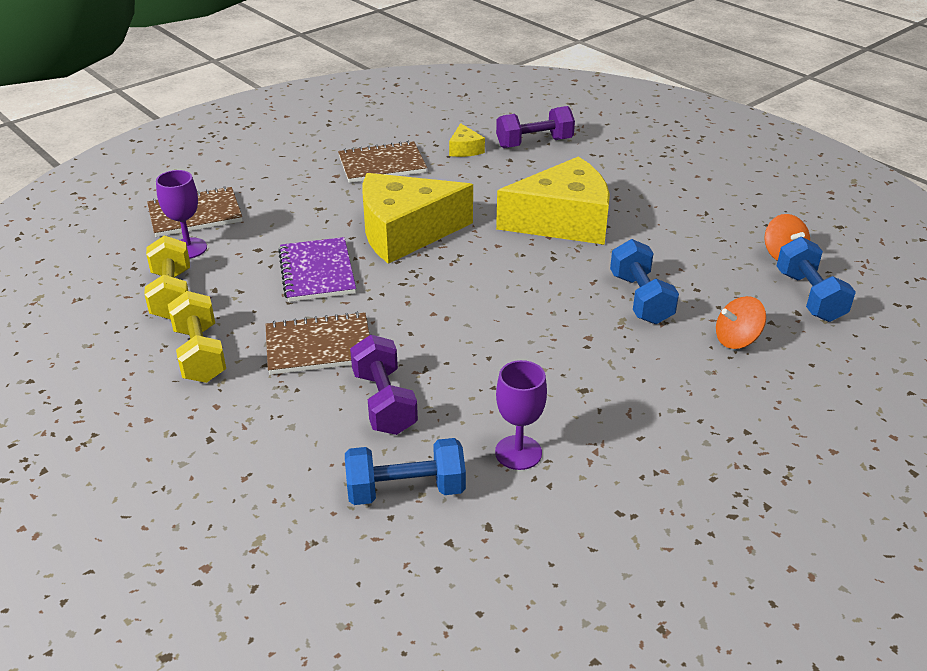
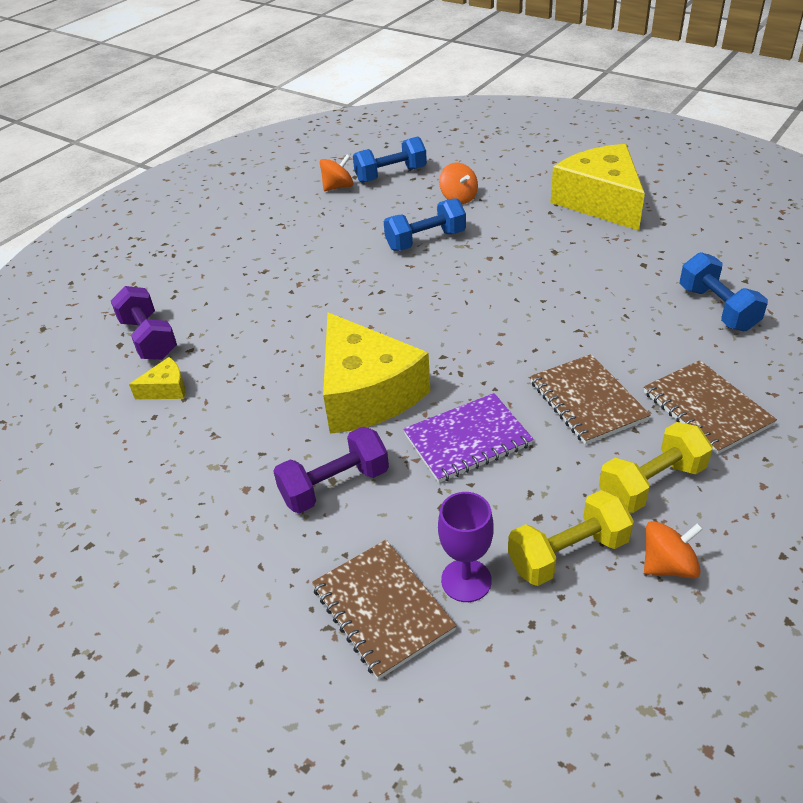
camera: 100 degrees left, 5 degrees up
brown notebook [338,140,427,183] -> brown notebook moved to [644,360,777,454]
purple dumbbell [350,335,418,435] -> purple dumbbell moved to [273,427,389,513]
purple goblet [495,360,547,470] -> none
yellow cheese [496,157,610,245] -> yellow cheese moved to [550,144,645,231]
none -> orange spinning top [644,521,703,579]

